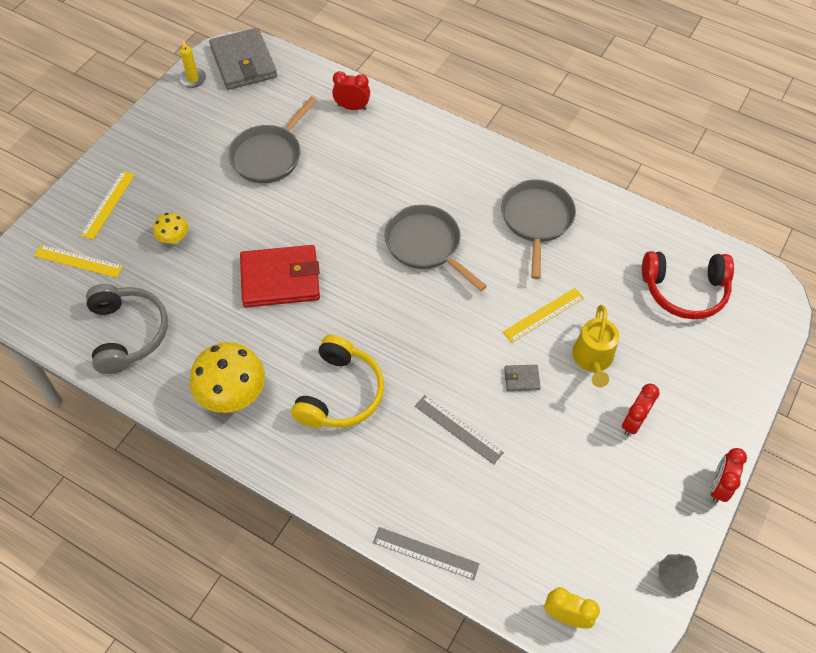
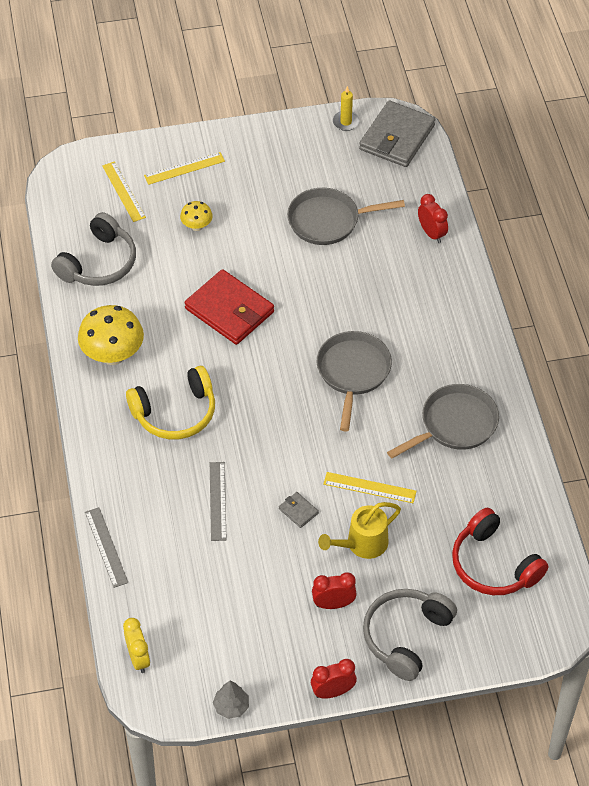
camera: 50 degrees right, 5 degrees down
none -> grey headphones [363,589,457,681]

